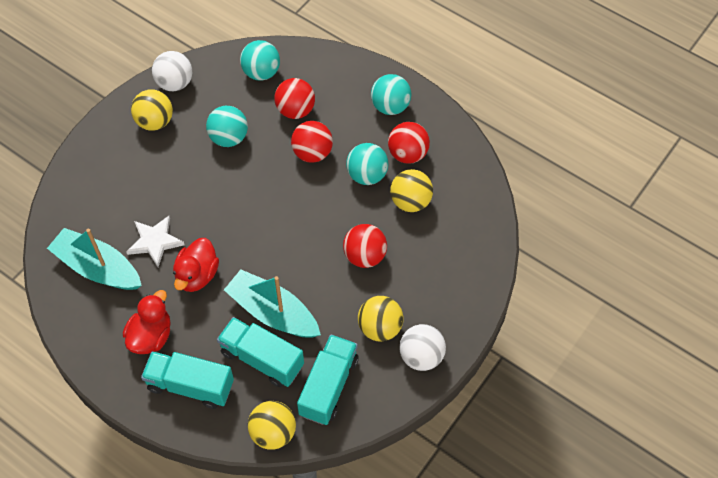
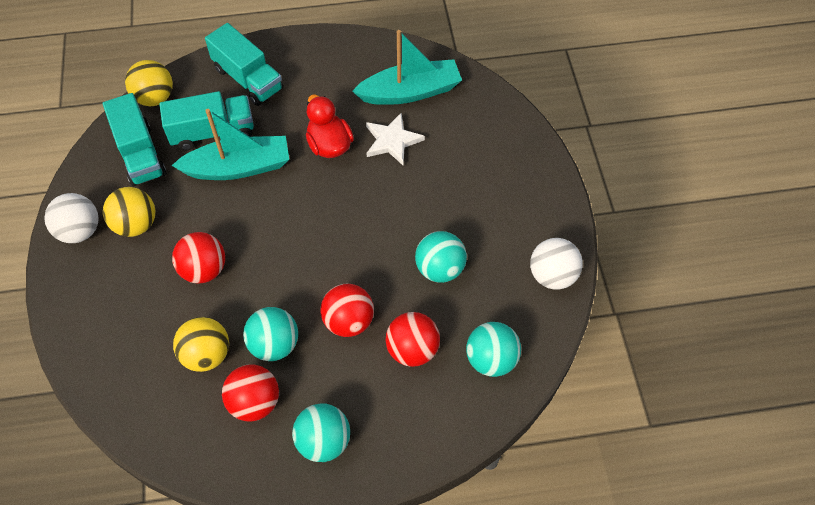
camera: 135 degrees right, 0 degrees up
red duck [123,290,171,354] -> none
yellow ball [131,89,173,131] -> none
turquoise truck [141,351,234,409] -> turquoise truck turned 75 degrees clockwise [205,23,283,106]

